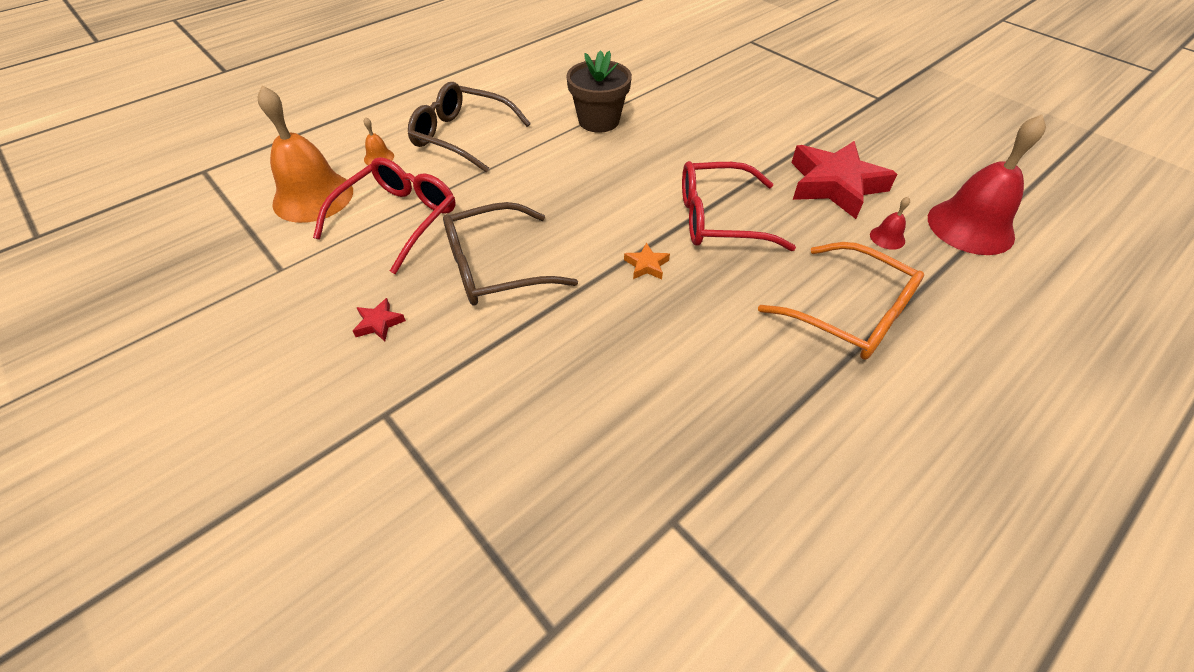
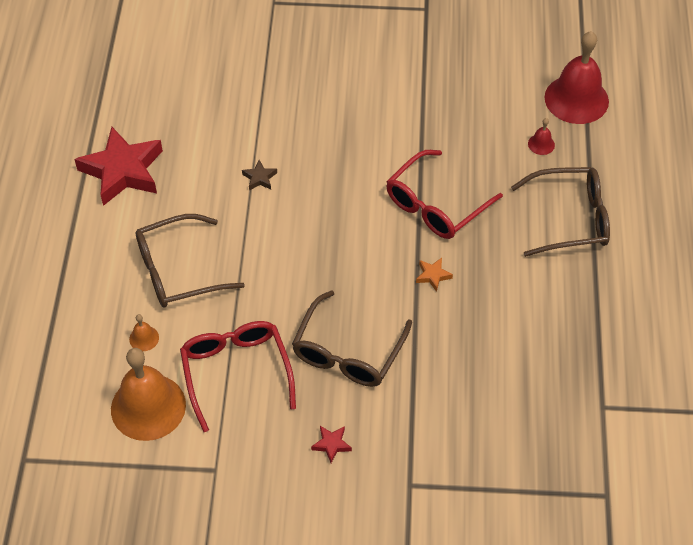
camera: 45 degrees left, 5 degrees up
brown flower pot [566,50,632,133] -> brown star [242,160,277,191]
orange glasses [758,242,924,360] -> brown glasses [511,167,610,257]
red star [791,141,897,219] -> red star moved to [74,127,163,206]

